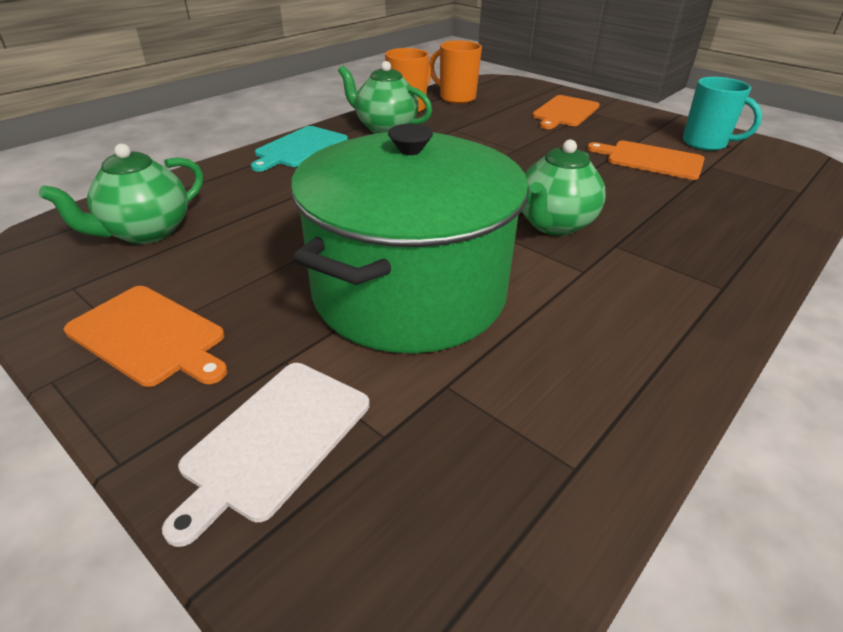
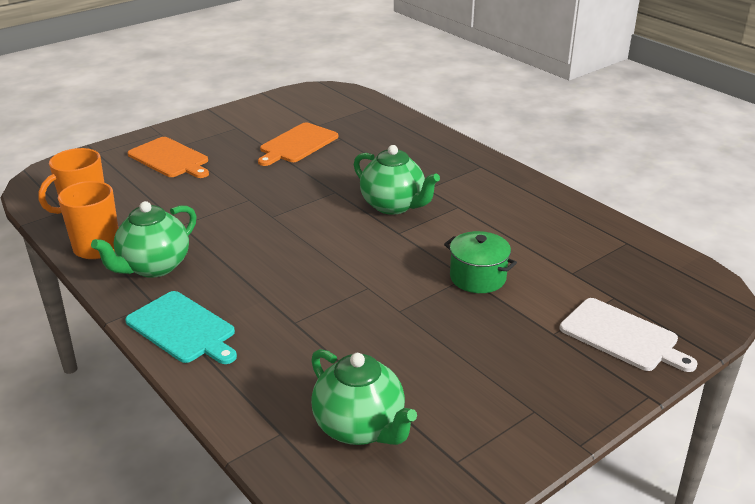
camera: 80 degrees left, 5 degrees down
orange cutting board [64,286,227,387] -> none
green pot [291,124,529,353] -> green pot [444,231,517,293], size x0.40
turquoise mug [683,77,762,151] -> none

